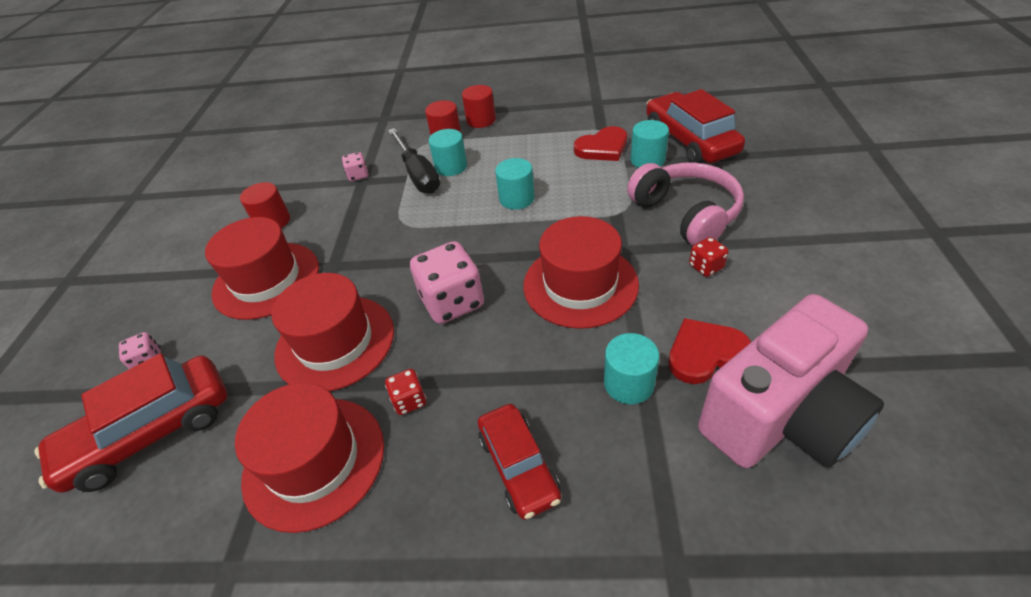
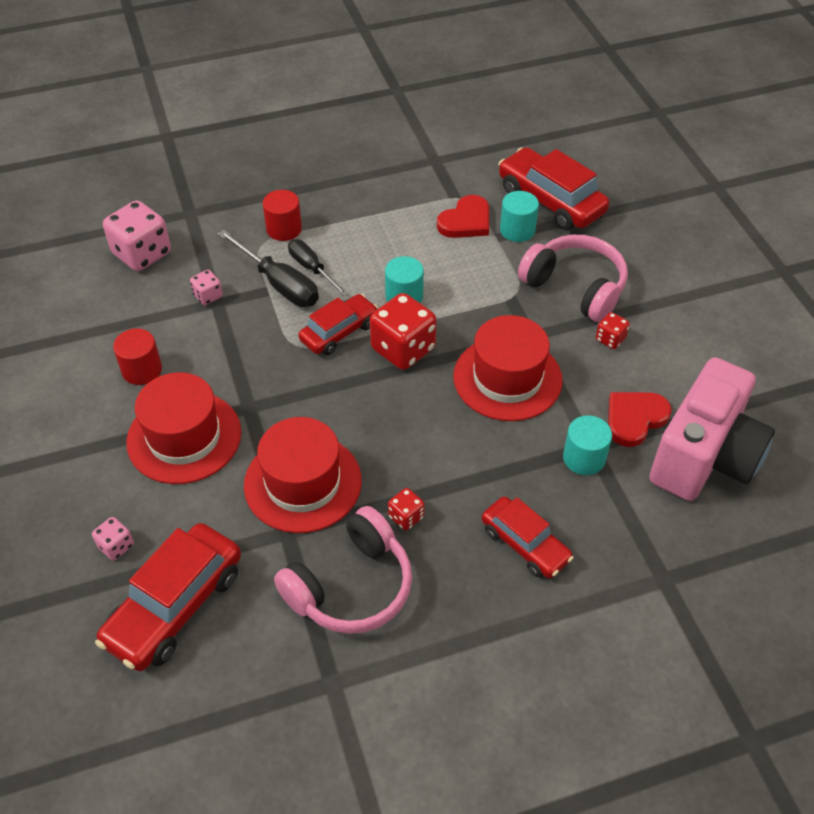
camera: 25 degrees left, 5 degrees up
red hat [235,383,384,533] -> pink headphones [274,506,412,634]
pink dice [410,241,484,324] -> pink dice moved to [103,200,171,271]
turquoise cylinder [429,129,467,176] -> black screwdriver [288,239,348,296]
red cylinder [462,85,496,128] -> none
none -> red car [299,294,378,355]
none -> red dice [370,293,437,370]

